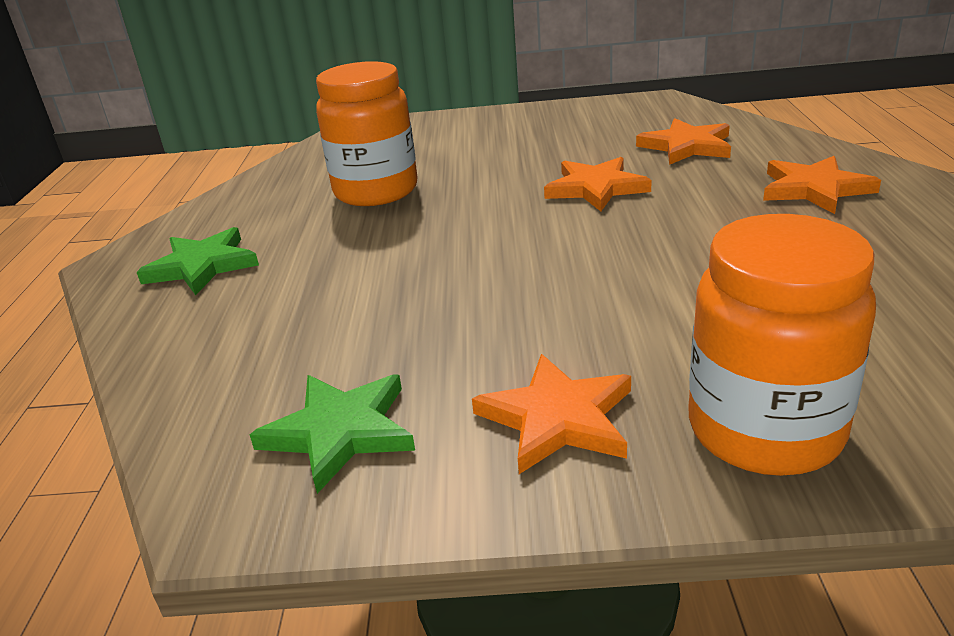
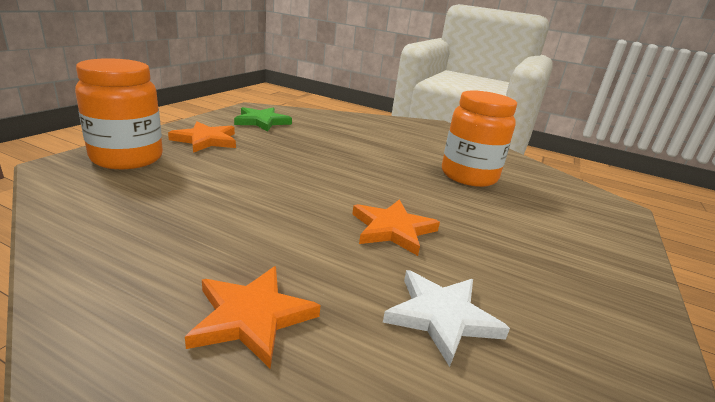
camera: 110 degrees right, 5 degrees down
green star [137,227,259,295] -> none
orange star [636,118,731,165] -> white star [383,270,510,367]

